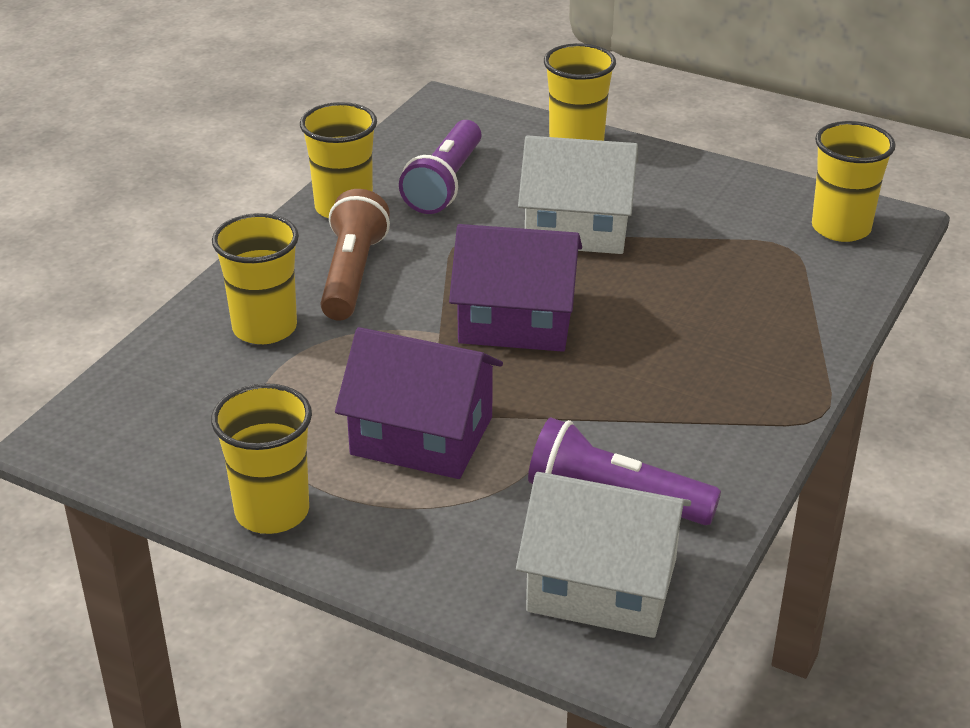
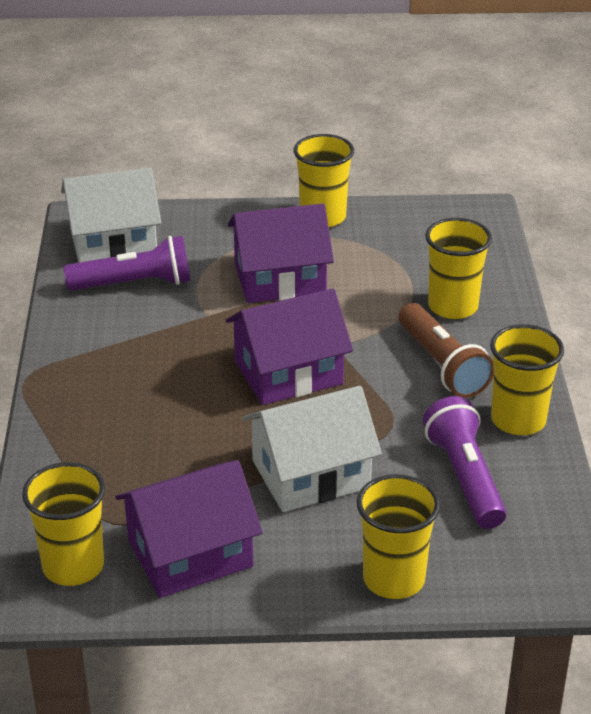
camera: 150 degrees right, 0 degrees up
none -> purple house [115,460,263,598]

